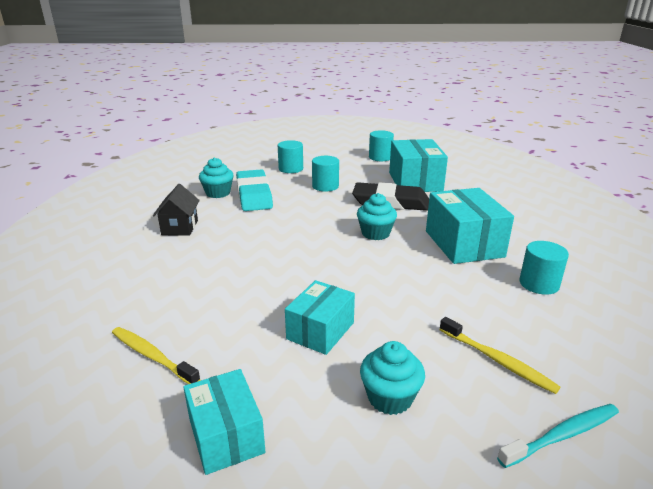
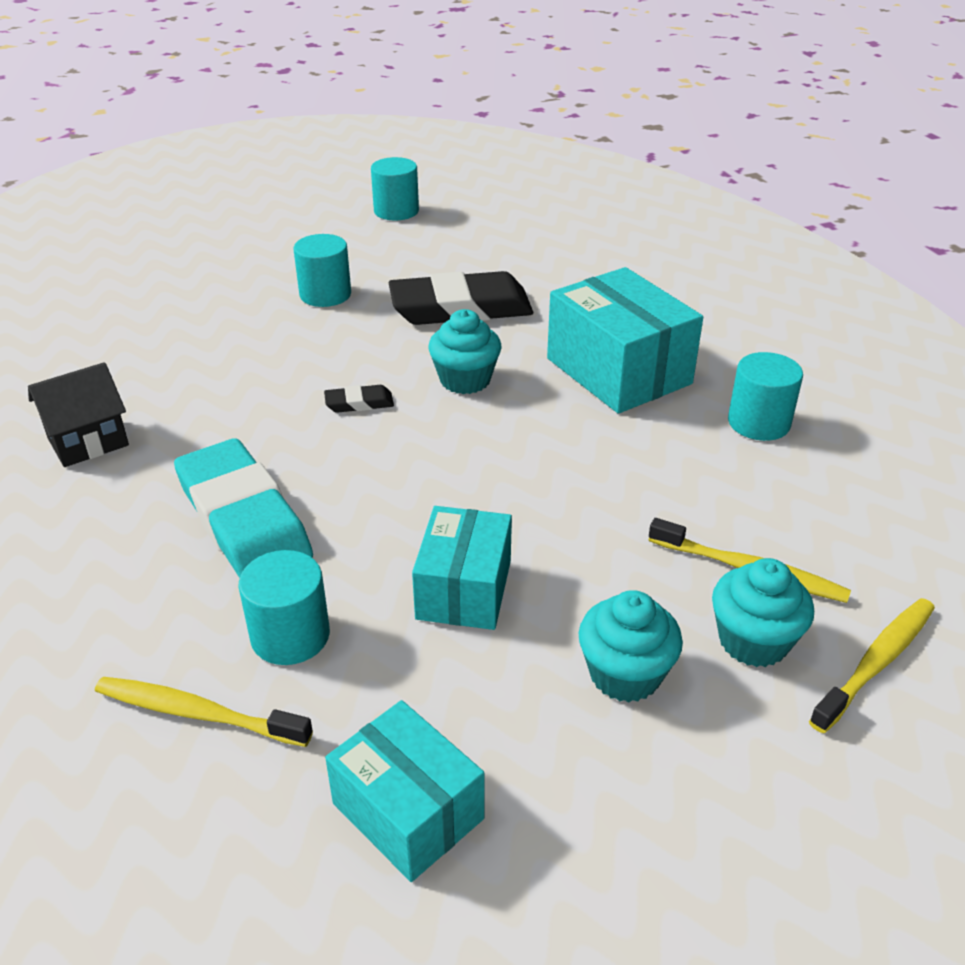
camera: 20 degrees left, 10 degrees up
black house [153,184,200,236] -> black house turned 75 degrees clockwise [28,362,129,467]
turquoise cupcake [199,157,234,198] -> turquoise cupcake moved to [712,558,814,667]
turquoise eraser [236,169,273,211] -> turquoise eraser moved to [174,438,313,578]
turquoise cylinder [278,140,303,173] -> turquoise cylinder moved to [239,550,330,665]
turquoise box [389,139,448,192] -> none
turquoise toothbrush [497,404,619,468] -> yellow toothbrush [809,598,935,733]
none -> black eraser [324,385,394,413]

